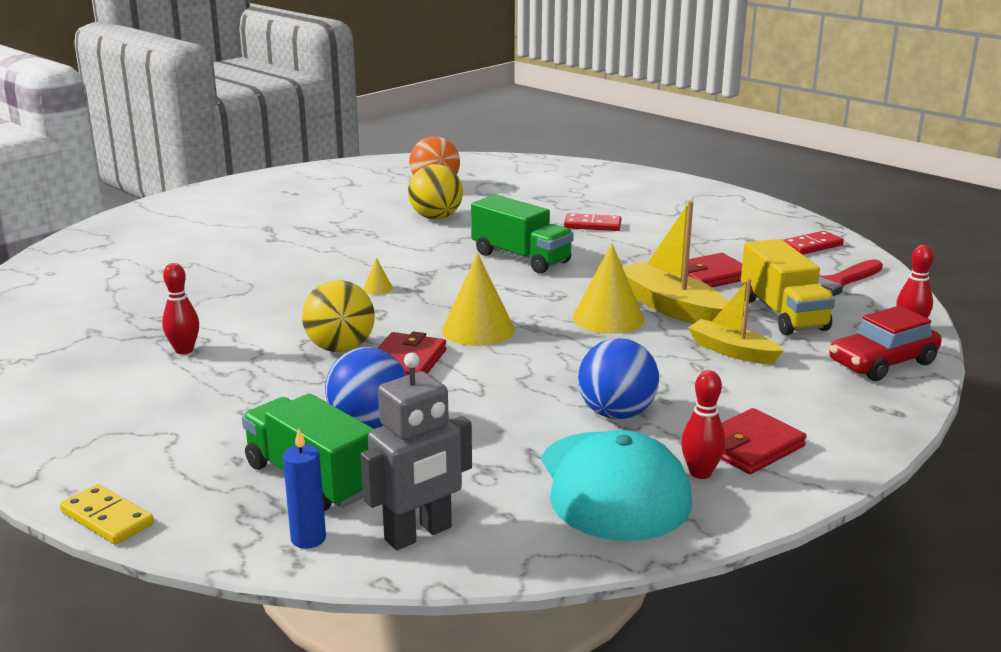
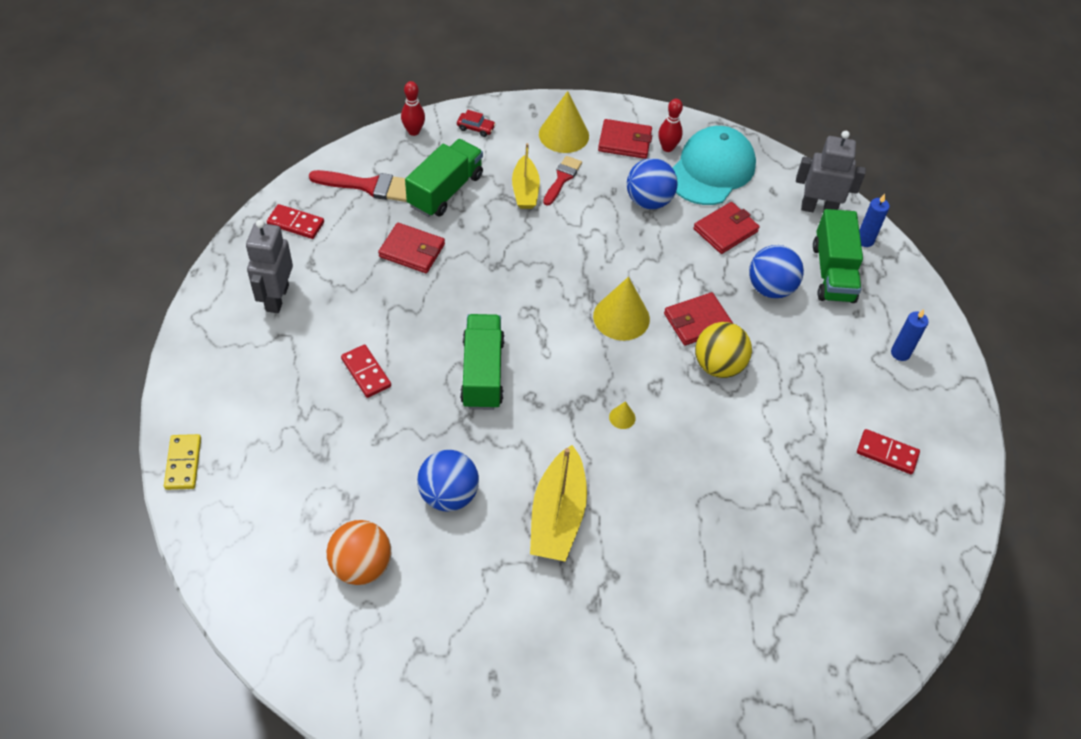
camera: 135 degrees left, 30 degrees up
yellow domino [60,484,154,544] -> yellow domino moved to [164,434,201,490]
red bowling pin [162,263,199,354] -> none
yellow ball [408,164,463,220] -> blue ball [417,450,479,512]
yellow cone [573,243,644,334] -> yellow cone moved to [539,91,589,153]
yellow boat [623,201,729,324] -> yellow boat moved to [530,445,587,562]
yellow truck [741,239,835,335] -> green truck [405,139,483,217]
red car [829,306,941,381] -> red car [457,110,496,137], size x0.50
none -> grey robot [246,220,293,313]
none -> red brush [543,156,582,205]
none -> red wallet [694,202,760,254]
none -> red domino [857,429,920,474]
none -> blue candle [891,309,928,361]

